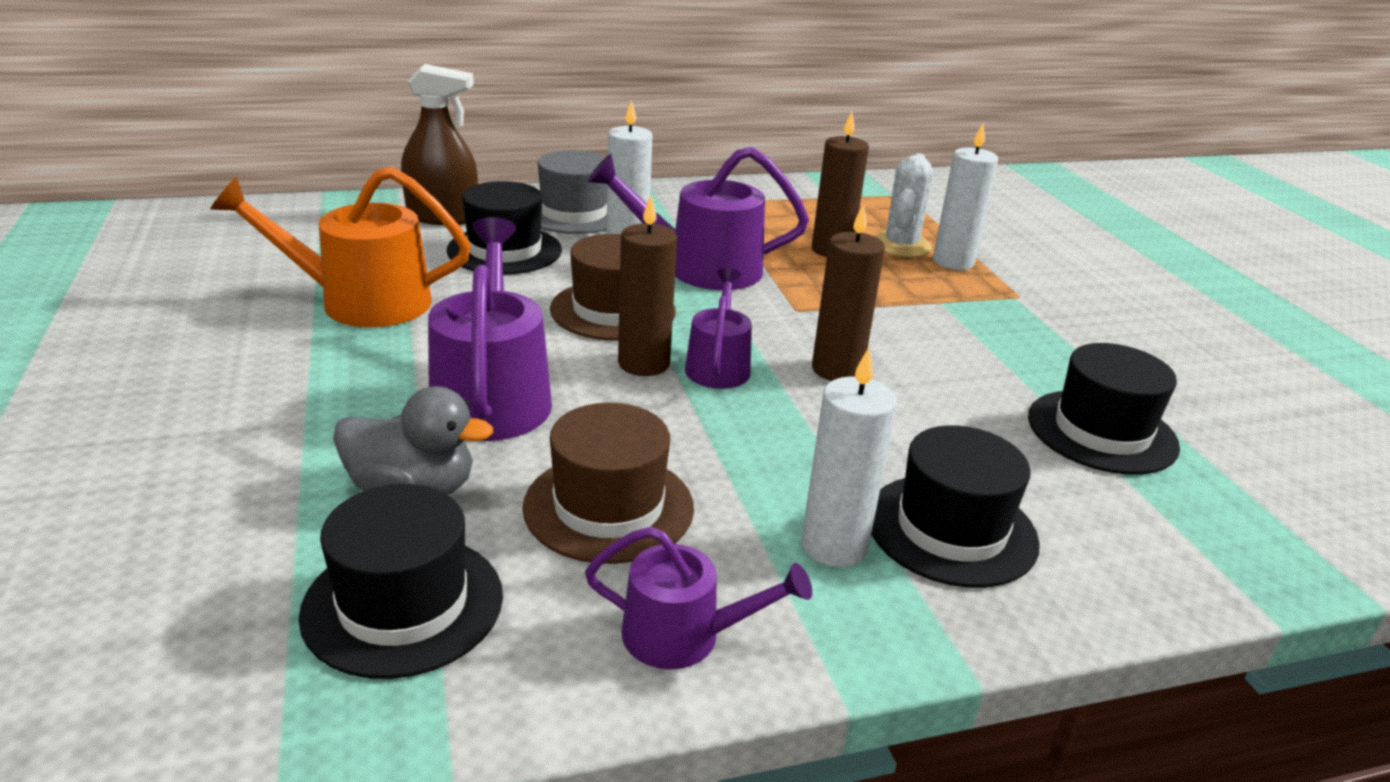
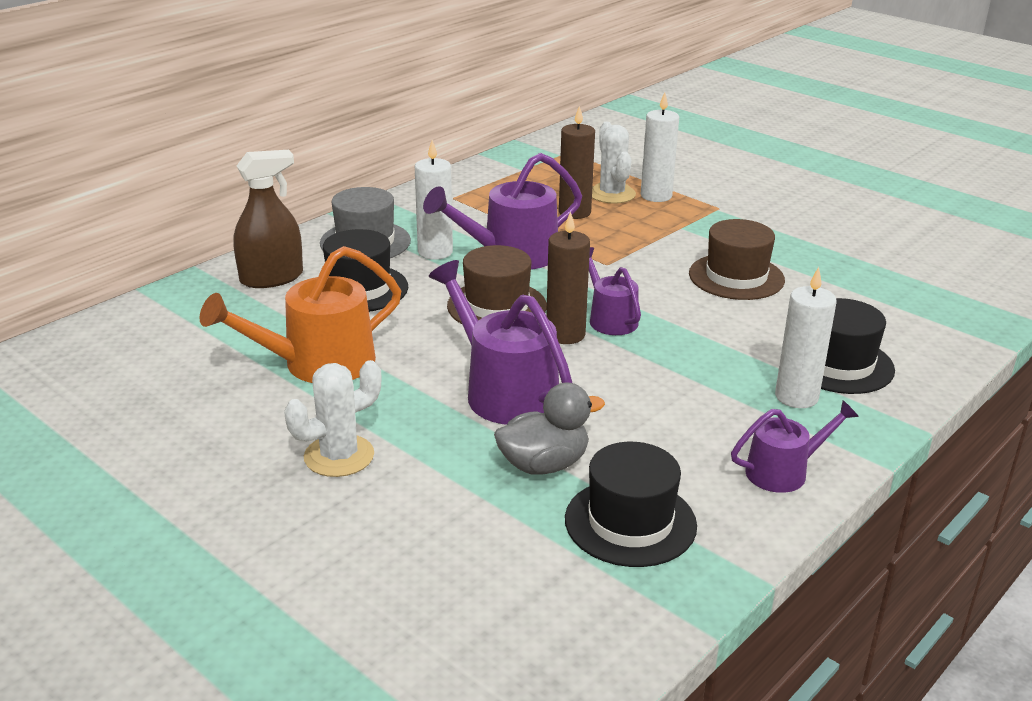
camera: 30 degrees left, 0 degrees up
brown hat [522,403,694,564] -> brown hat moved to [689,219,785,300]
brown candle [812,203,885,381] -> none
black hat [1028,343,1180,475] -> none
none -> white cactus [284,360,382,477]

